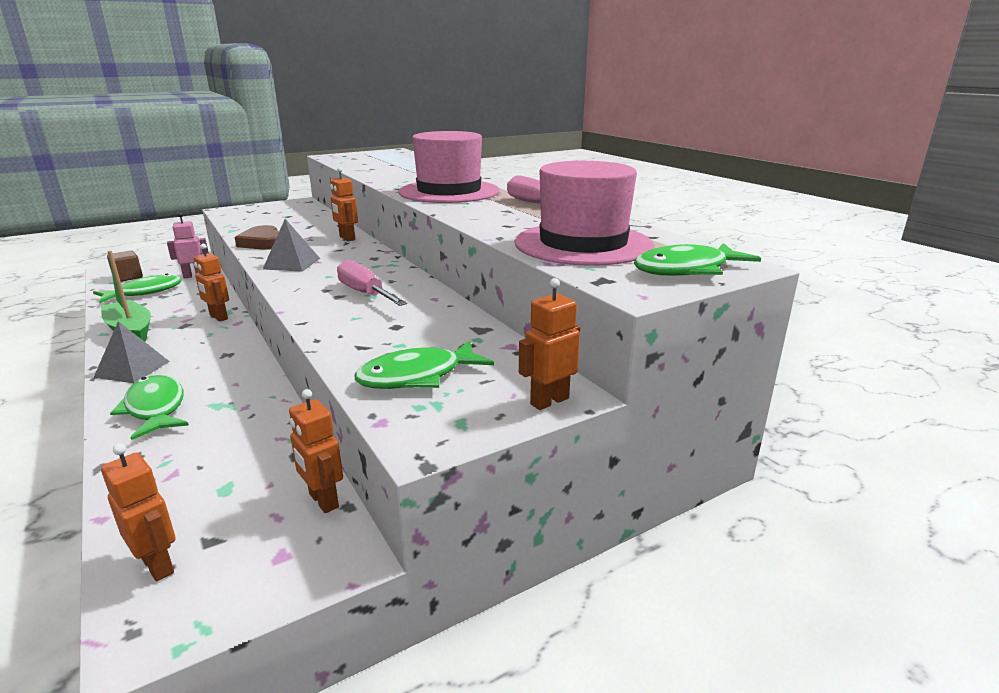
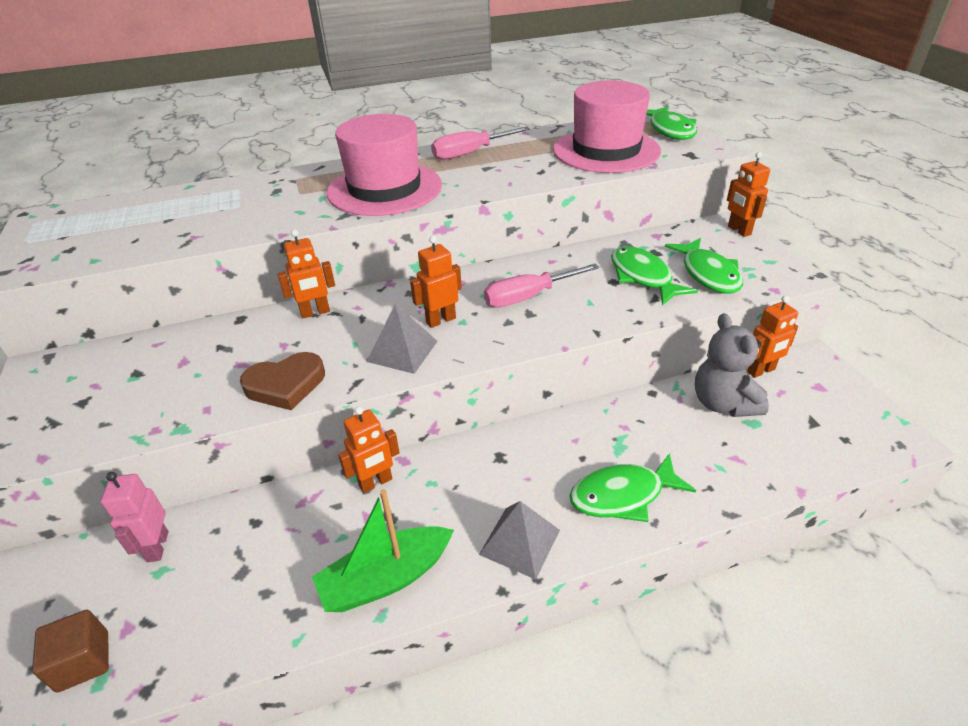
camera: 75 degrees left, 15 degrees up
green fish [93,273,182,303] -> green fish moved to [611,246,698,305]
orange robot [101,443,176,581] -> orange robot moved to [410,236,462,328]
none -> grey teddy bear [695,313,769,417]

